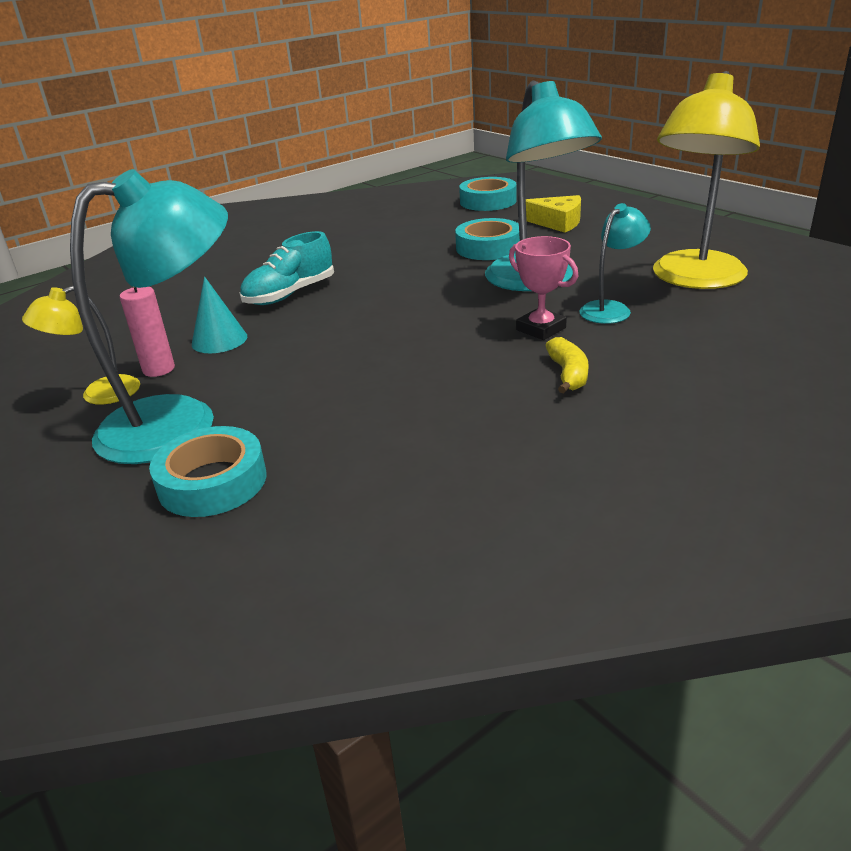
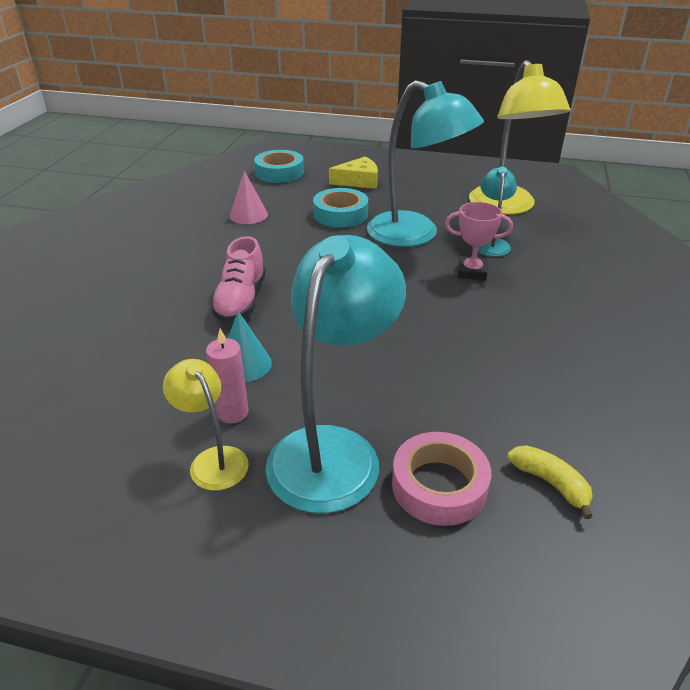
camera: 40 degrees left, 5 degrees up
yellow lamp [22,286,140,405] -> yellow lamp turned 120 degrees clockwise [163,359,249,490]
turquoise tape [149,426,266,517] -> pink tape [392,432,491,526]
turquoise shoe [240,231,334,305] -> pink shoe [210,236,266,322]
yellow banana [545,337,589,394] -> yellow banana moved to [507,445,593,519]
none -> pink cone [230,171,268,224]

